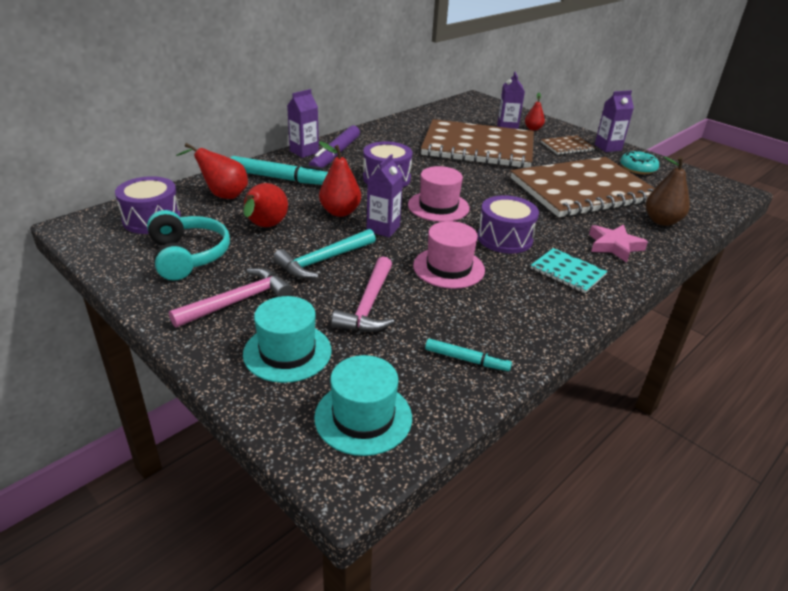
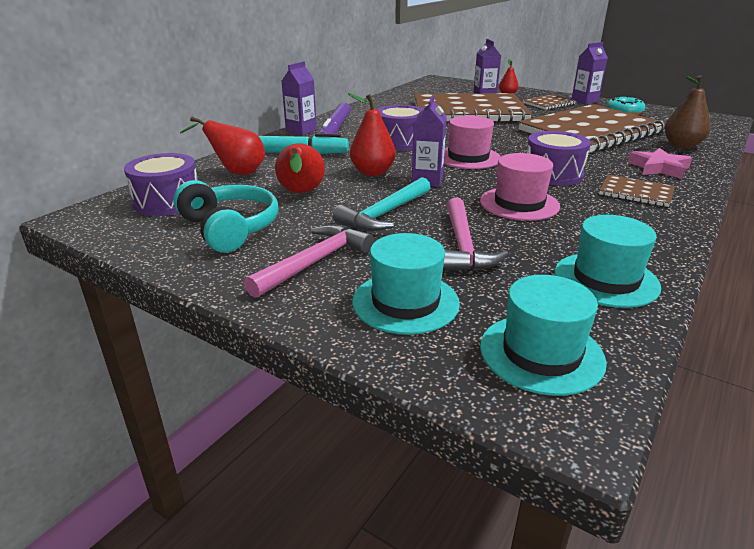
camera: 10 degrees left, 5 degrees down
turquoise marker [425,339,512,371] -> turquoise hat [555,215,661,308]
turquoise notebook [531,248,607,293] -> brown notebook [599,175,675,207]

